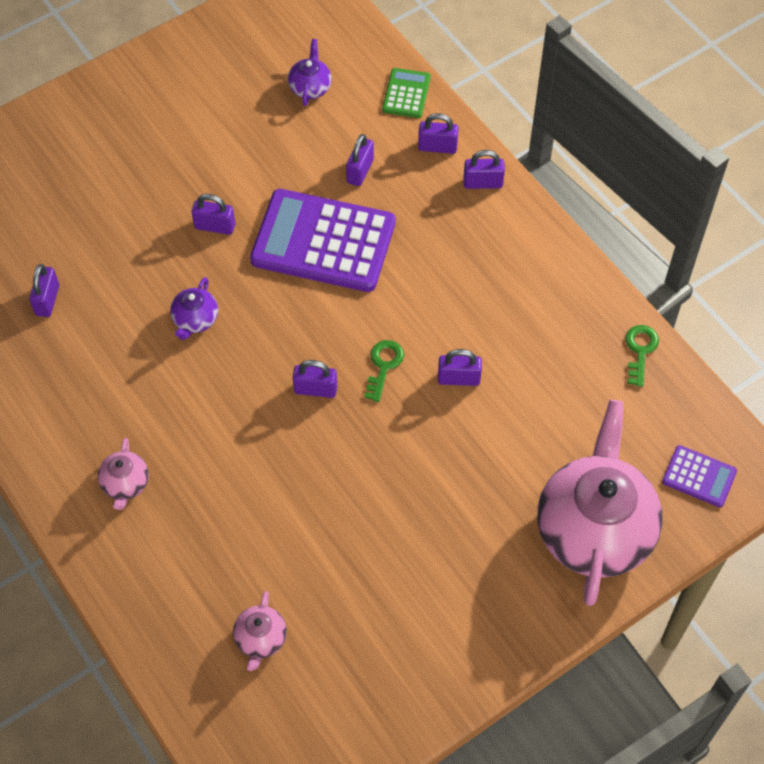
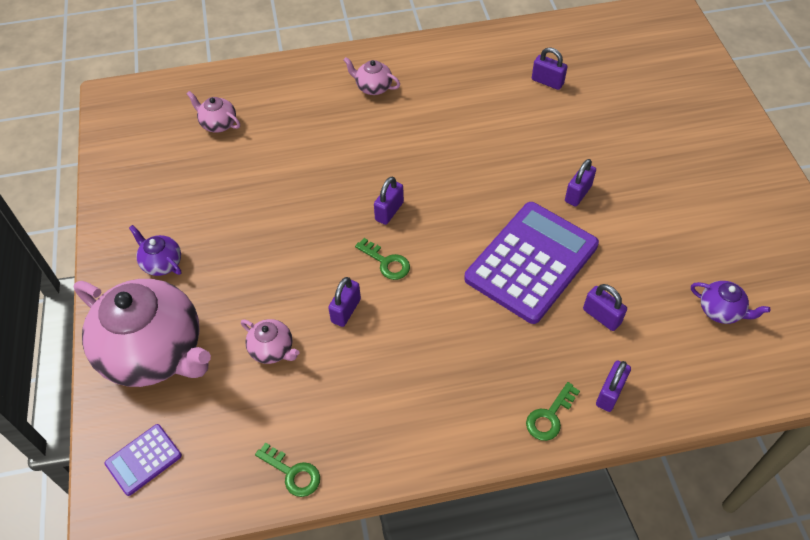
camera: 115 degrees right, 5 degrees down
purple teapot [170,277,218,340] -> purple teapot moved to [129,225,182,276]
green calculator [382,68,431,118] -> none
purple padlock [463,150,505,189] -> green key [526,382,580,441]
none -> pink teapot [241,319,300,364]

